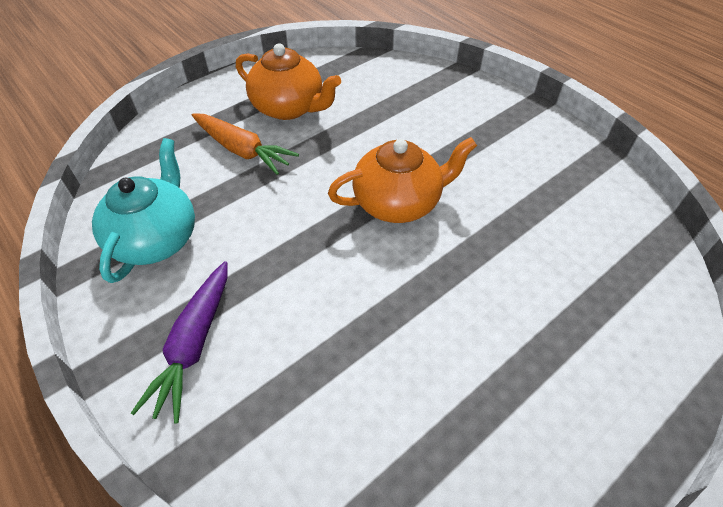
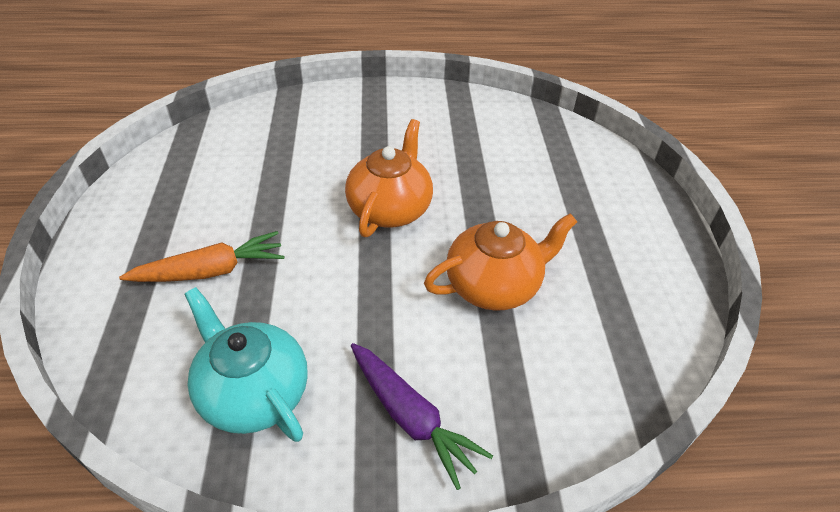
camera: 55 degrees left, 5 degrees down
orange teapot [236,44,341,120] -> orange teapot moved to [424,213,577,311]

